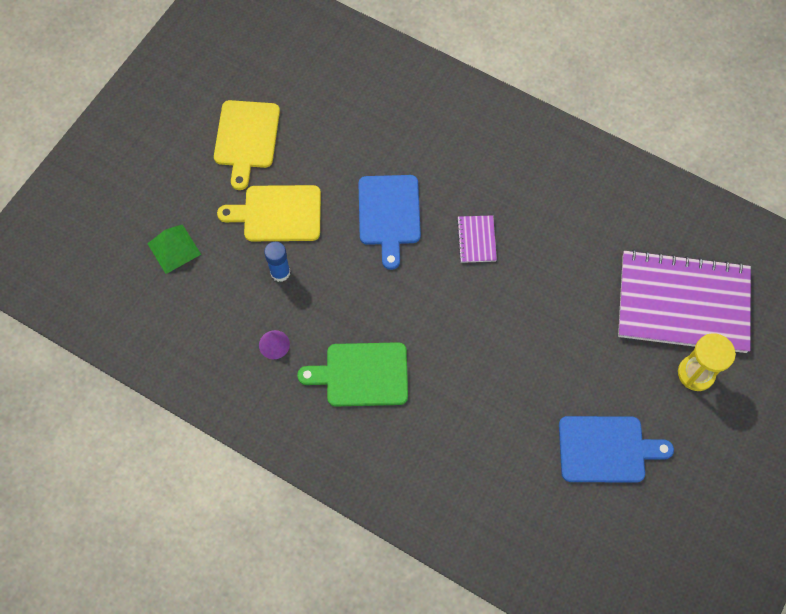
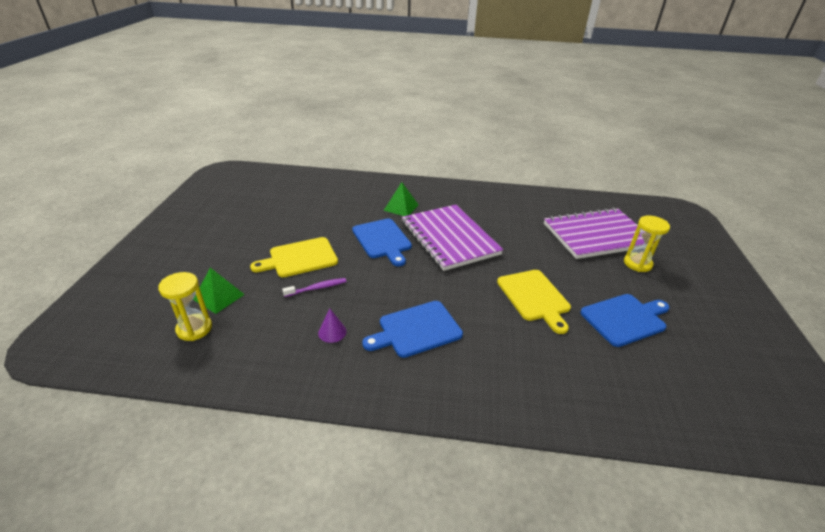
camera: 25 degrees left, 30 degrees down
yellow cutting board [214,100,280,190] -> yellow cutting board moved to [497,270,571,334]
blue glue stick [264,242,290,282] -> purple toothbrush [282,278,347,297]
green cutting board [297,342,408,407] -> blue cutting board [362,301,463,358]
purple notebook [457,215,497,263] -> purple notebook [402,205,503,271], size x2.50
none -> yellow hourglass [158,272,212,341]
none -> green pyramid [383,182,419,216]

